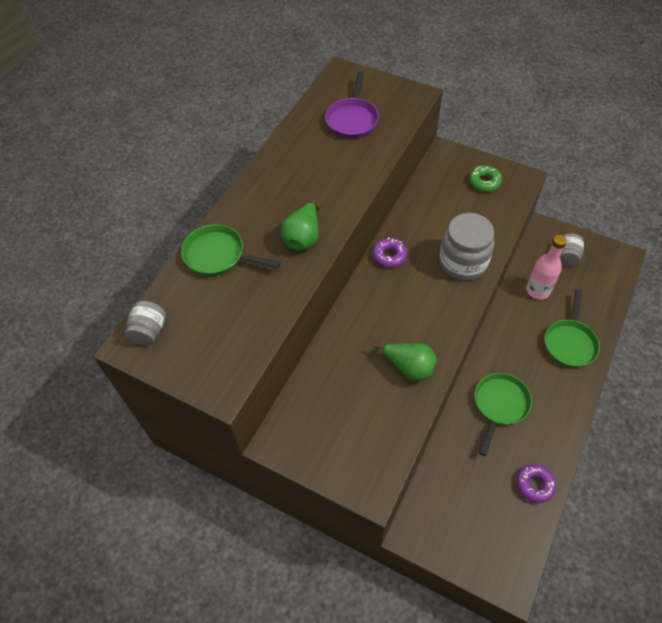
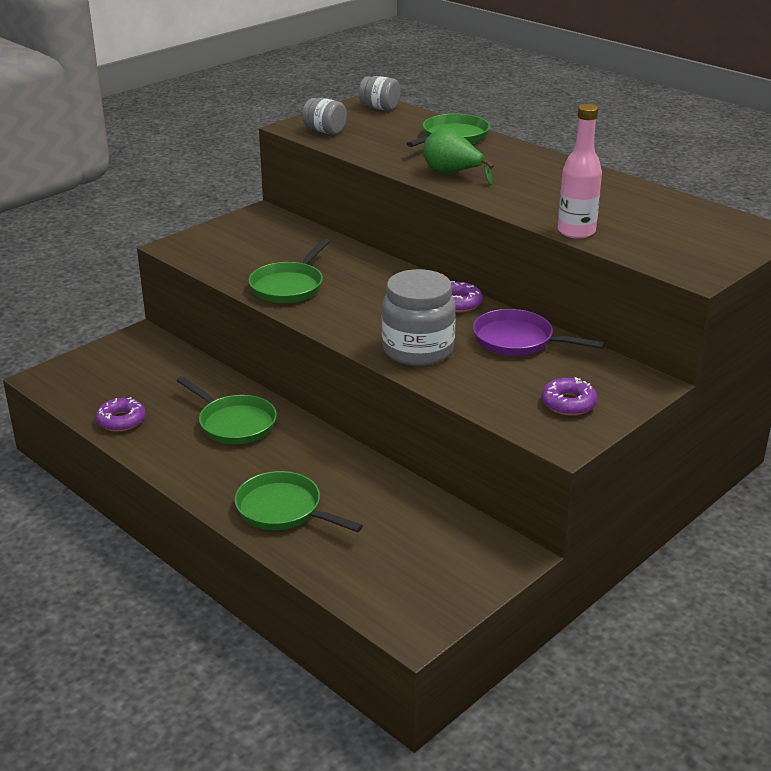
camera: 105 degrees right, 25 degrees down
purple pan [325,72,379,138] -> purple pan moved to [473,309,605,356]
green pear [374,343,437,381] -> green pan [248,238,330,303]
green donut [469,166,502,192] -> purple donut [541,377,597,416]
pink bottle [526,235,567,300] -> pink bottle moved to [558,104,602,239]
grey jar [560,233,584,267] -> grey jar moved to [302,98,347,135]

